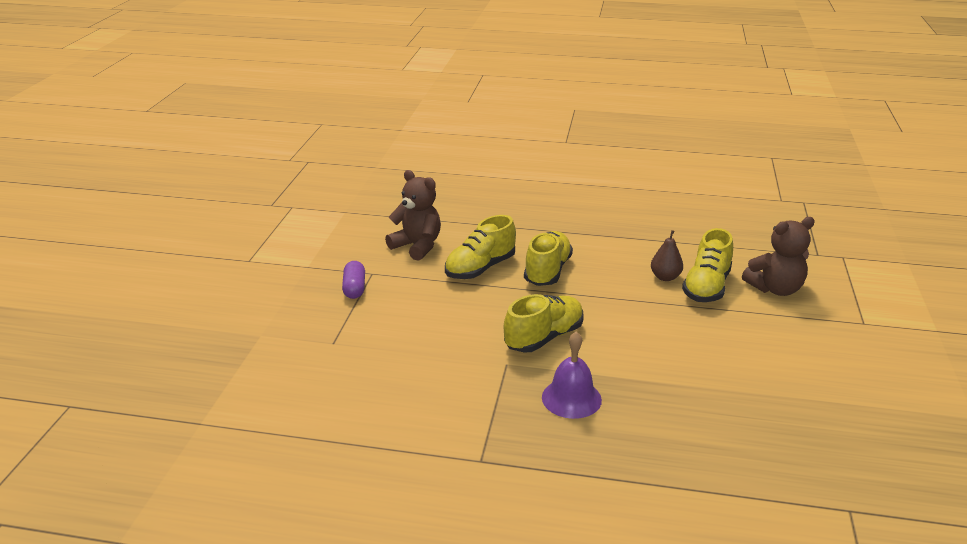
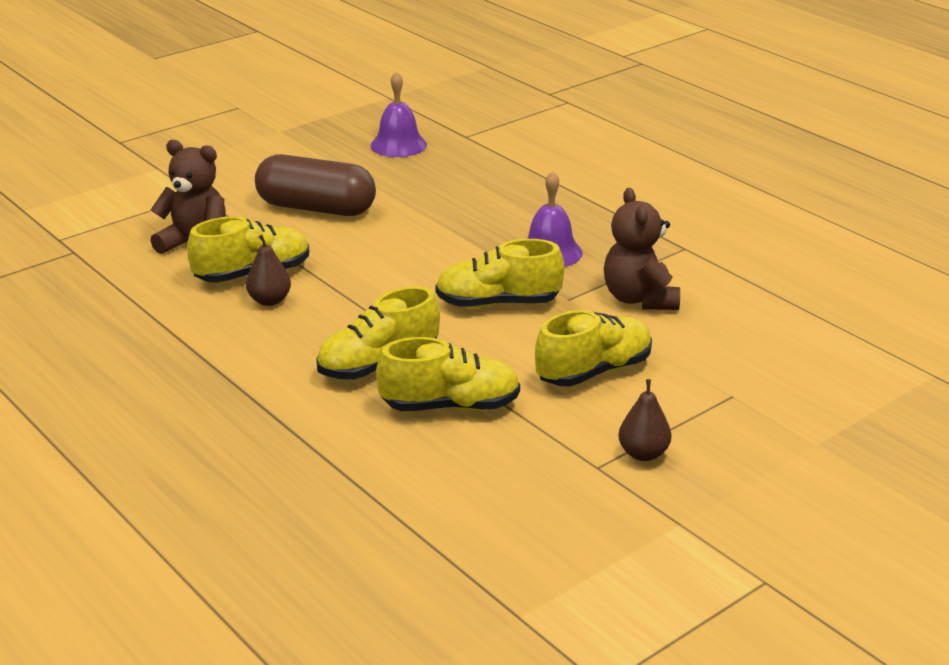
camera: 140 degrees left, 0 degrees up
purple capsule [342,261,365,299] -> brown pear [618,379,672,461]
brown teddy bear [385,170,441,261] -> brown teddy bear moved to [604,188,680,310]
none -> brown capsule [255,154,376,216]
none -> purple bell [370,71,427,157]
none -> yellow shoe [535,310,652,386]

